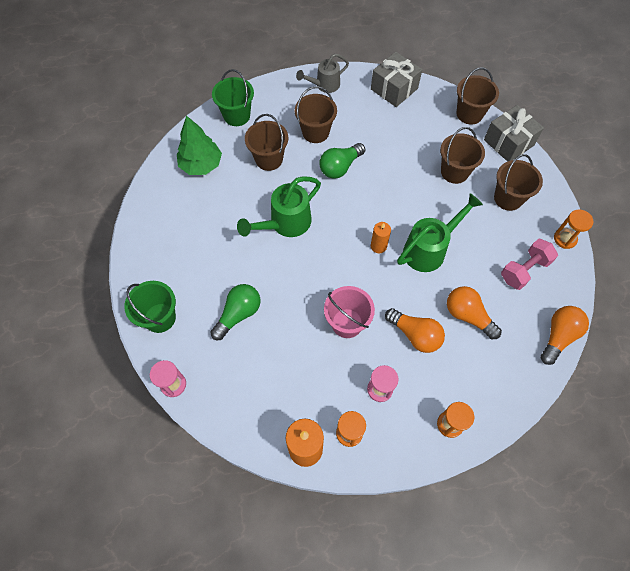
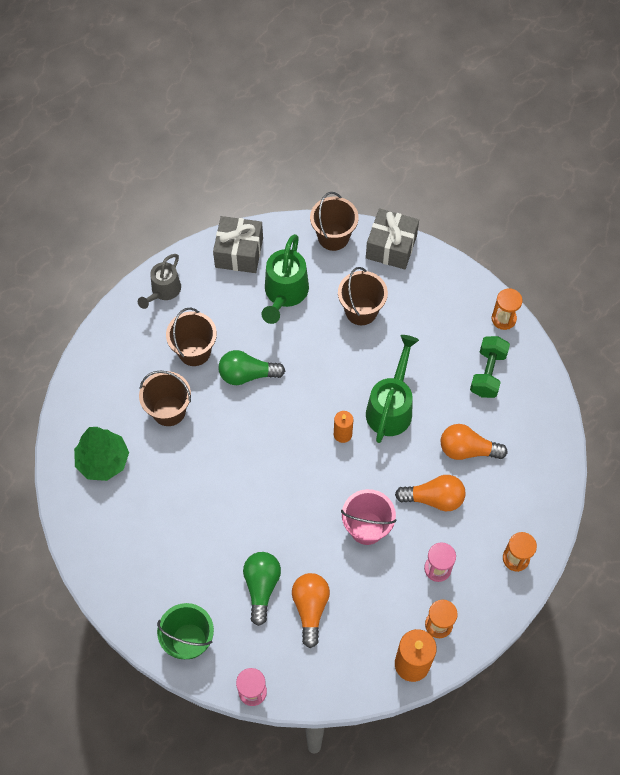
camera: 35 degrees left, 0 degrees up
green bucket [212,69,254,126] -> none
green watering can [237,176,321,237] -> green watering can moved to [262,234,309,324]
green light bulb [319,143,365,179] -> green light bulb turned 75 degrees clockwise [219,350,285,385]
brown bucket [494,154,543,211] -> none
pink dumbbell [501,239,558,290] -> green dumbbell [470,336,510,398]
orange light bulb [540,306,589,365] -> orange light bulb moved to [292,573,330,648]

